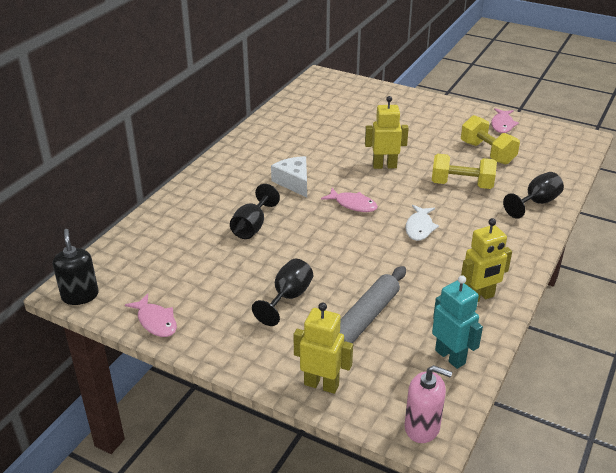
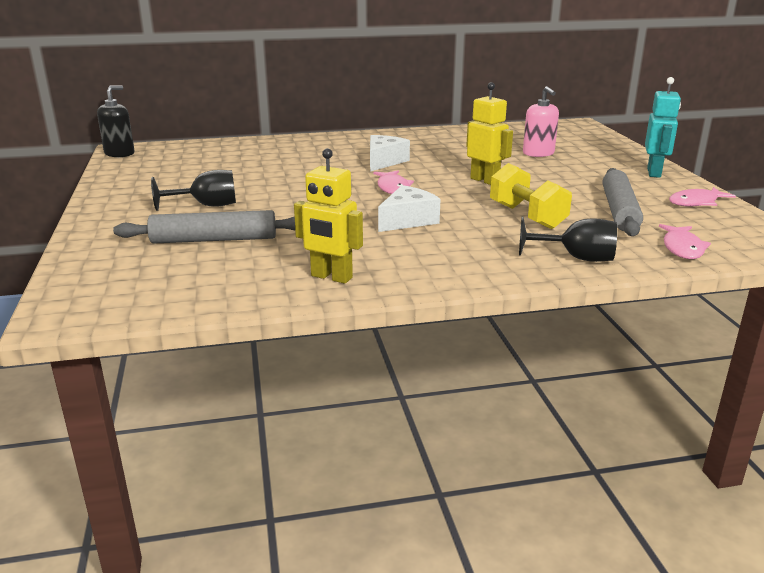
camera: 50 degrees right, 10 degrees down
pink fish [125,294,177,337] -> pink fish moved to [659,224,711,259]
black goblet [230,184,280,239] -> none
yellow robot [293,302,353,394] -> none
white fish [405,205,439,241] -> white cheese [378,185,440,232]
pink soap dispenser [405,365,452,443] -> pink soap dispenser moved to [523,86,559,157]
turquoise robot [432,275,483,369] -> turquoise robot moved to [645,77,681,178]
yellow dumbbell [461,115,520,165] -> grey rolling pin [602,168,643,236]

